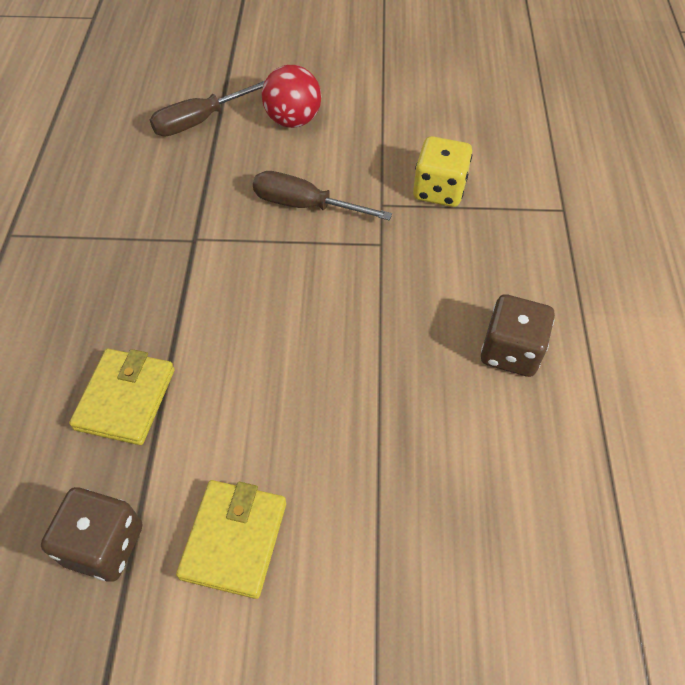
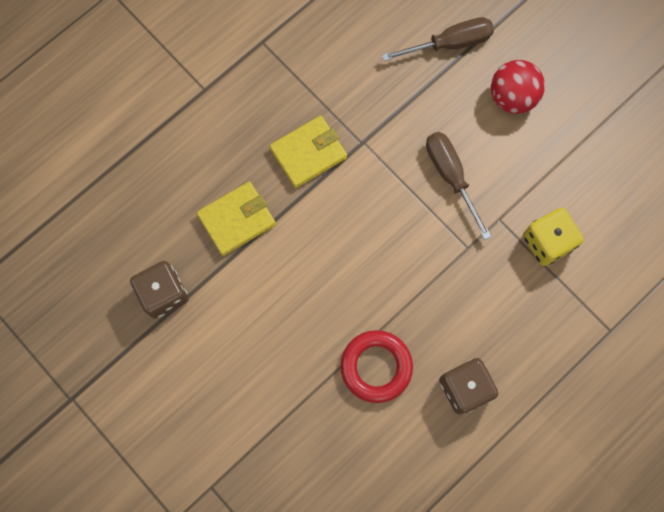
camera: 45 degrees right, 20 degrees up
brown screwdriver [150,81,265,136] -> brown screwdriver turned 150 degrees clockwise [382,17,494,61]
yellow wallet [176,480,286,599] -> yellow wallet moved to [270,116,347,188]
none -> red ring [341,330,413,403]

